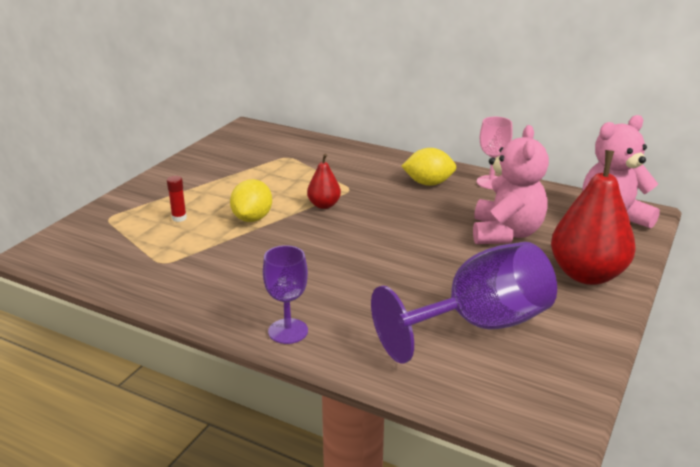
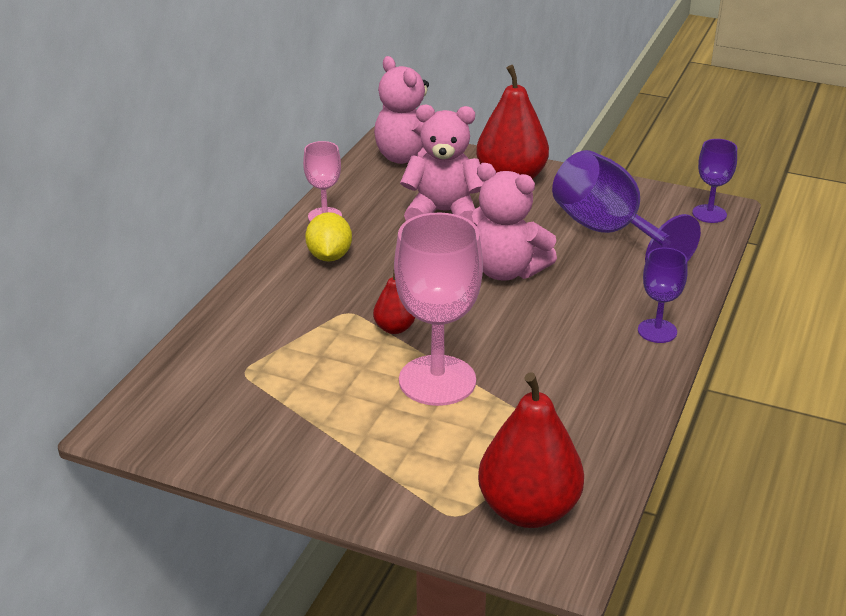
camera: 95 degrees left, 5 degrees up
red glue stick [167,176,187,222] -> none
yellow lemon [230,179,272,222] -> pink goblet [394,212,483,406]
none -> pink teddy bear [472,163,557,281]
none -> red pear [478,372,584,528]
none -> purple goblet [692,139,737,223]

